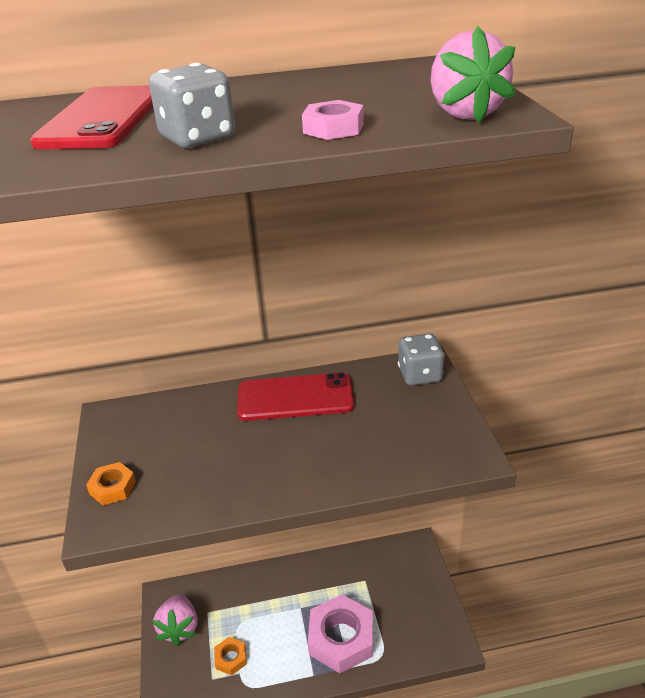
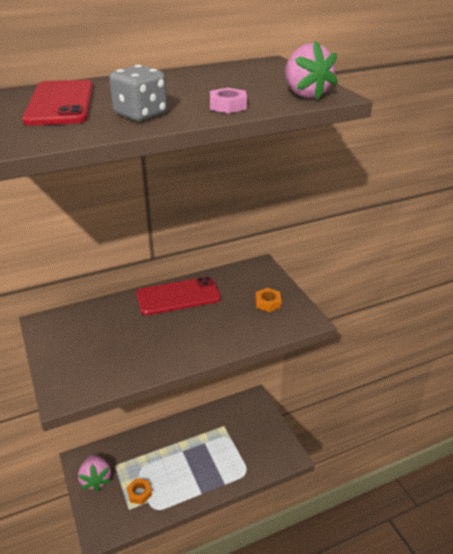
camera: 15 degrees left, 0 degrees up
orange nut [86,462,136,505] -> orange nut moved to [255,288,282,312]
pink nut [308,595,373,673] -> none
grey dice [398,334,445,386] -> none

